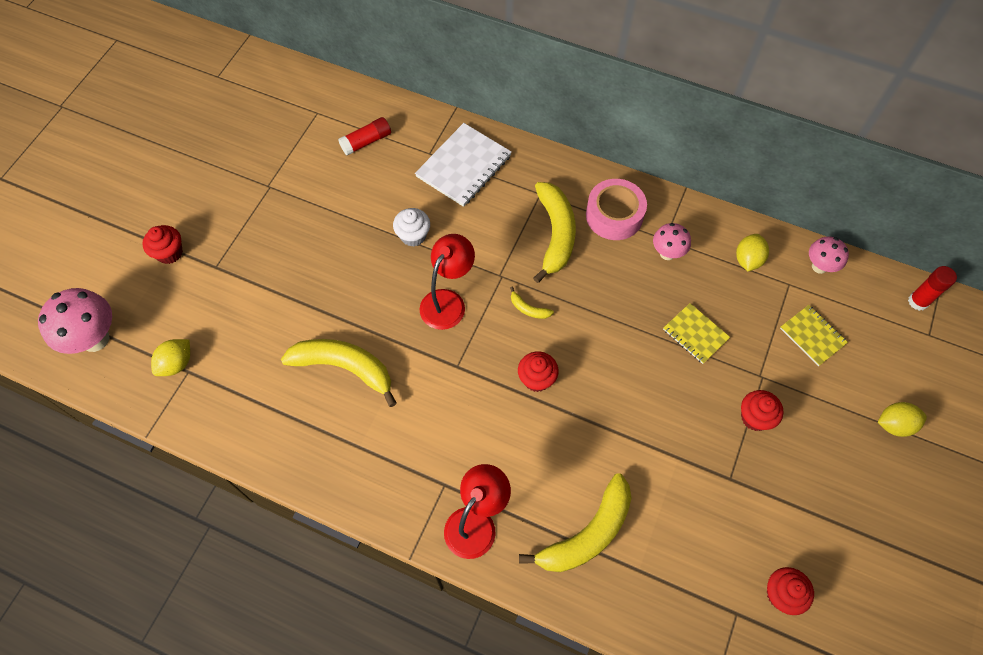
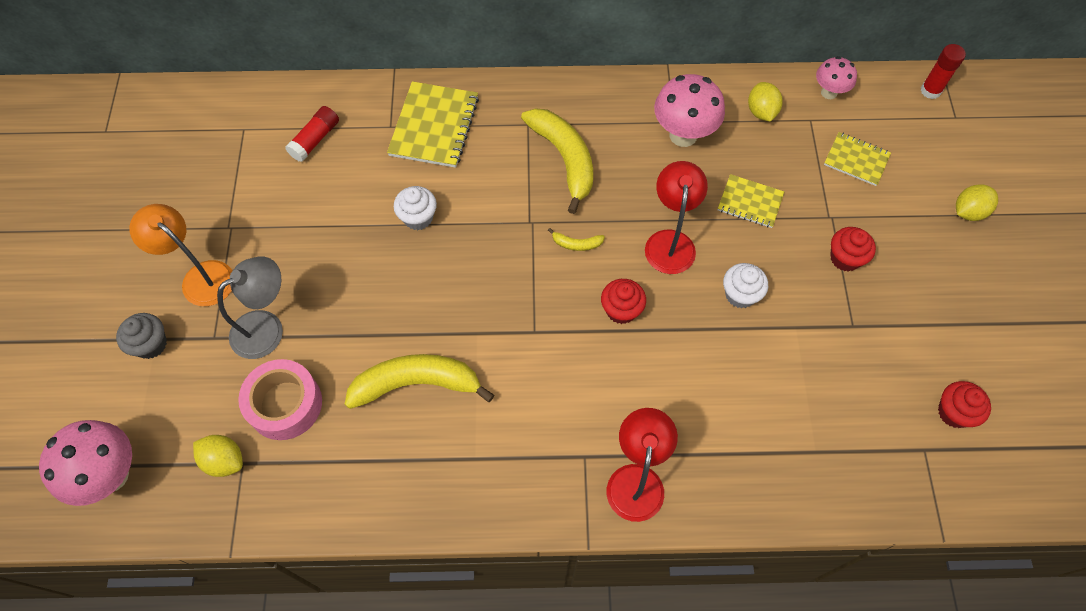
camera: 25 degrees left, 0 degrees up
red cupcake [142,225,183,264] -> grey cupcake [116,313,167,359]
yellow lemon [151,339,190,376] -> yellow lemon turned 75 degrees counterclockwise [193,435,243,477]
white notebook [415,123,512,207] -> yellow notebook [387,81,479,168]
red lamp [420,234,475,330] -> red lamp moved to [645,161,708,274]
yellow banana [519,473,631,572] -> none
pink tape [586,179,647,240] -> pink tape moved to [238,359,322,440]
pink mushroom [653,223,691,260] -> pink mushroom [654,74,725,147], size x1.69
none -> orange lamp [129,204,232,306]
none -> grey lamp [217,256,283,359]
none -> white cupcake [723,263,768,308]

